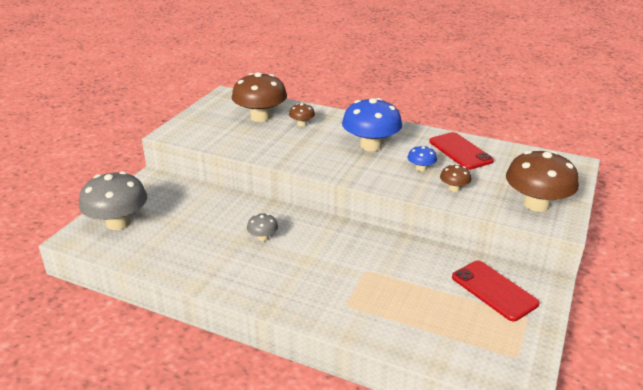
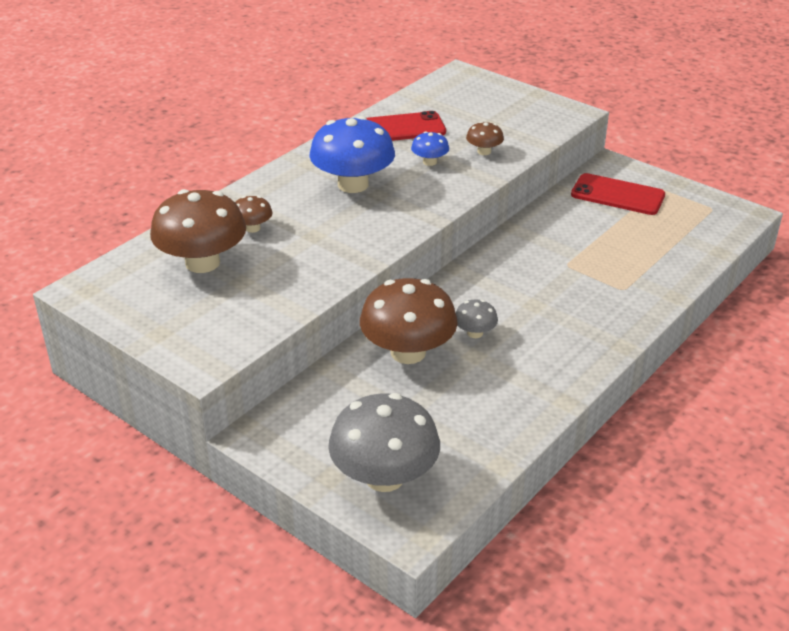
camera: 75 degrees left, 5 degrees up
red phone [452,261,540,321] -> red phone turned 45 degrees clockwise [571,173,665,215]
brown mushroom [506,151,579,212] -> brown mushroom moved to [360,278,458,364]

